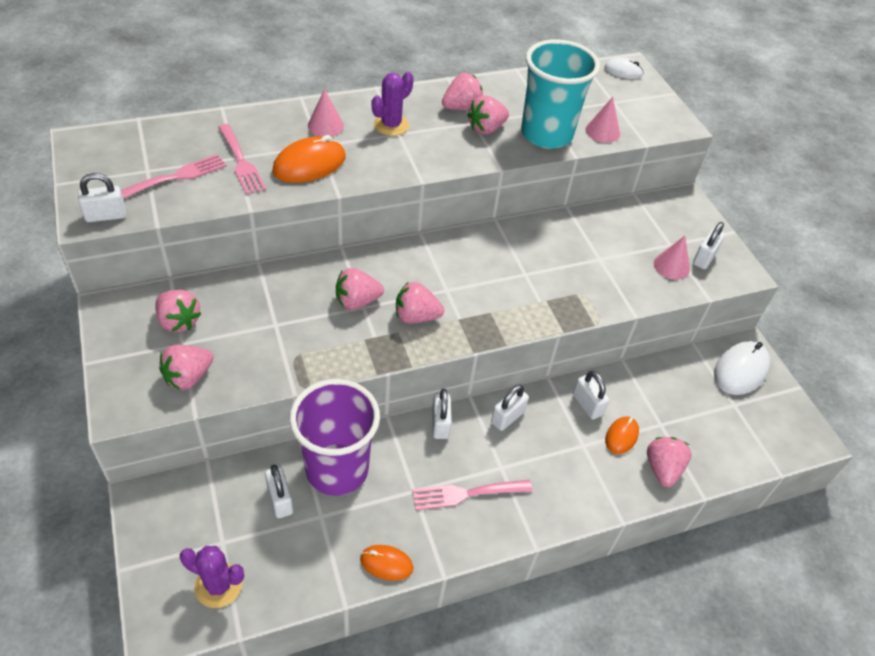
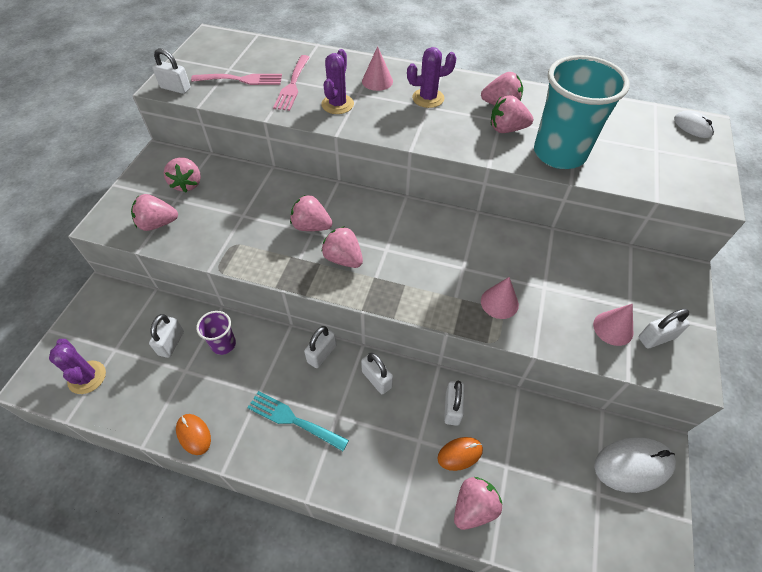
camera: 40 degrees right, 5 degrees up
orange mouse [272,135,346,183] -> purple cactus [321,49,354,114]
purple cup [289,379,380,496] -> purple cup [196,311,236,355], size x0.47
pink fork [412,480,532,510] -> turquoise fork [247,391,349,451]
white padlock [491,385,529,431] -> white padlock turned 60 degrees clockwise [361,353,393,394]
pink cone [585,97,620,143] -> pink cone moved to [481,277,519,319]

